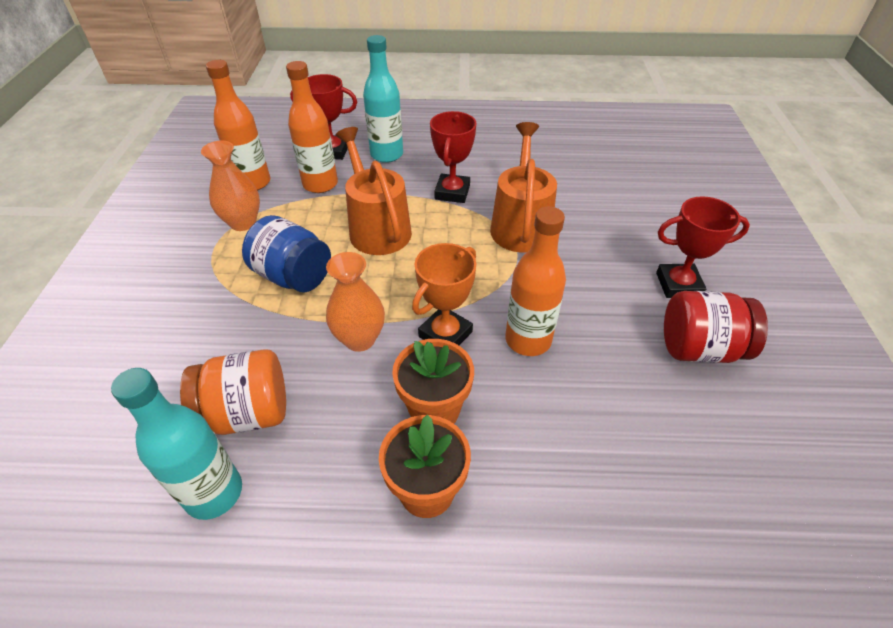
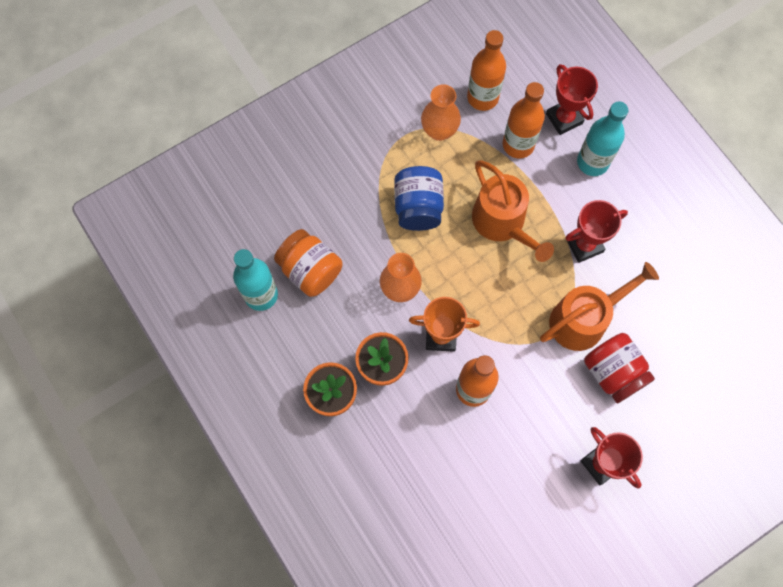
camera: 55 degrees right, 25 degrees up
orange watering can [336,127,412,255] -> orange watering can turned 120 degrees clockwise [472,160,554,262]
red jar [664,291,768,363] -> red jar moved to [584,333,655,403]

